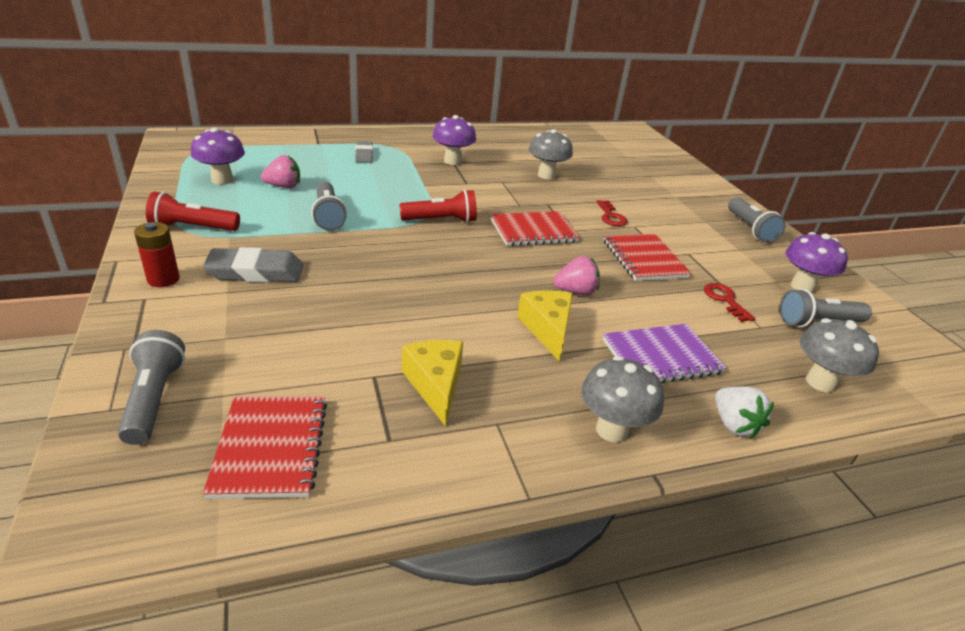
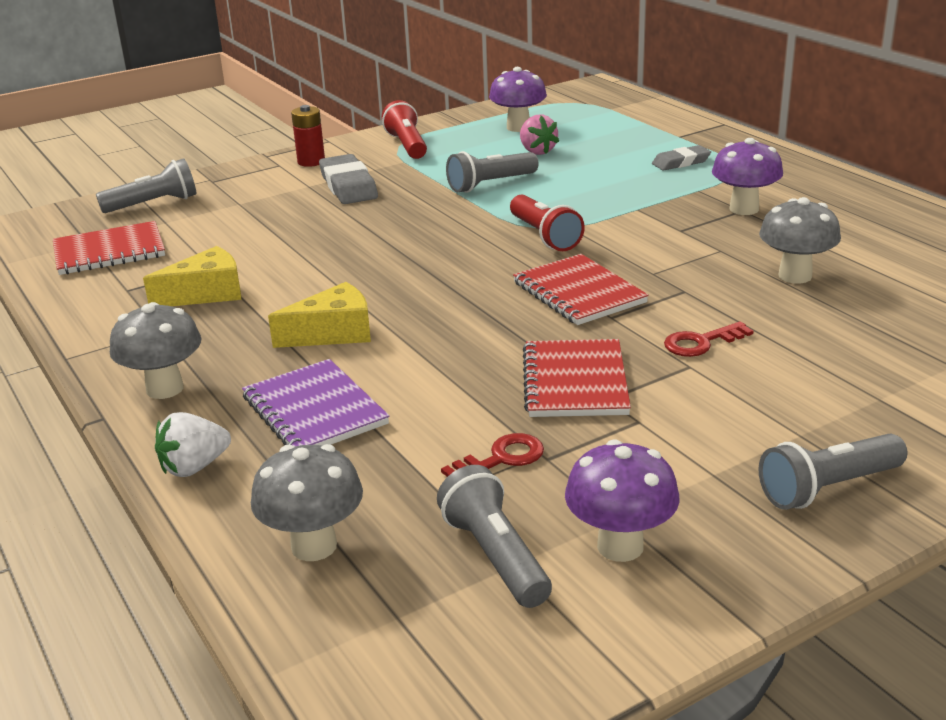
camera: 80 degrees right, 5 degrees down
pink strawberry [553,256,600,295] -> none
red notebook [604,234,691,281] -> red notebook turned 60 degrees counterclockwise [523,339,631,417]

